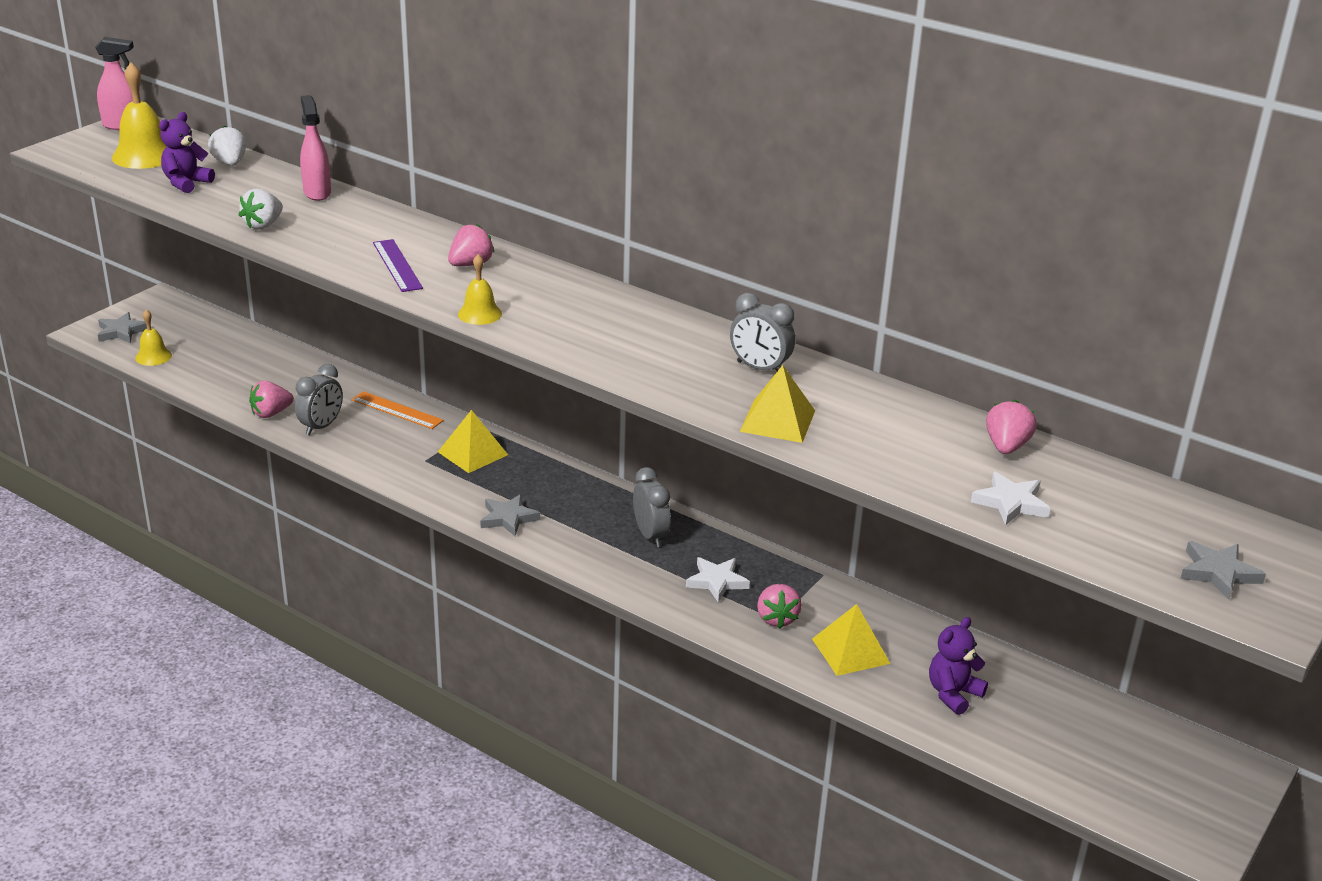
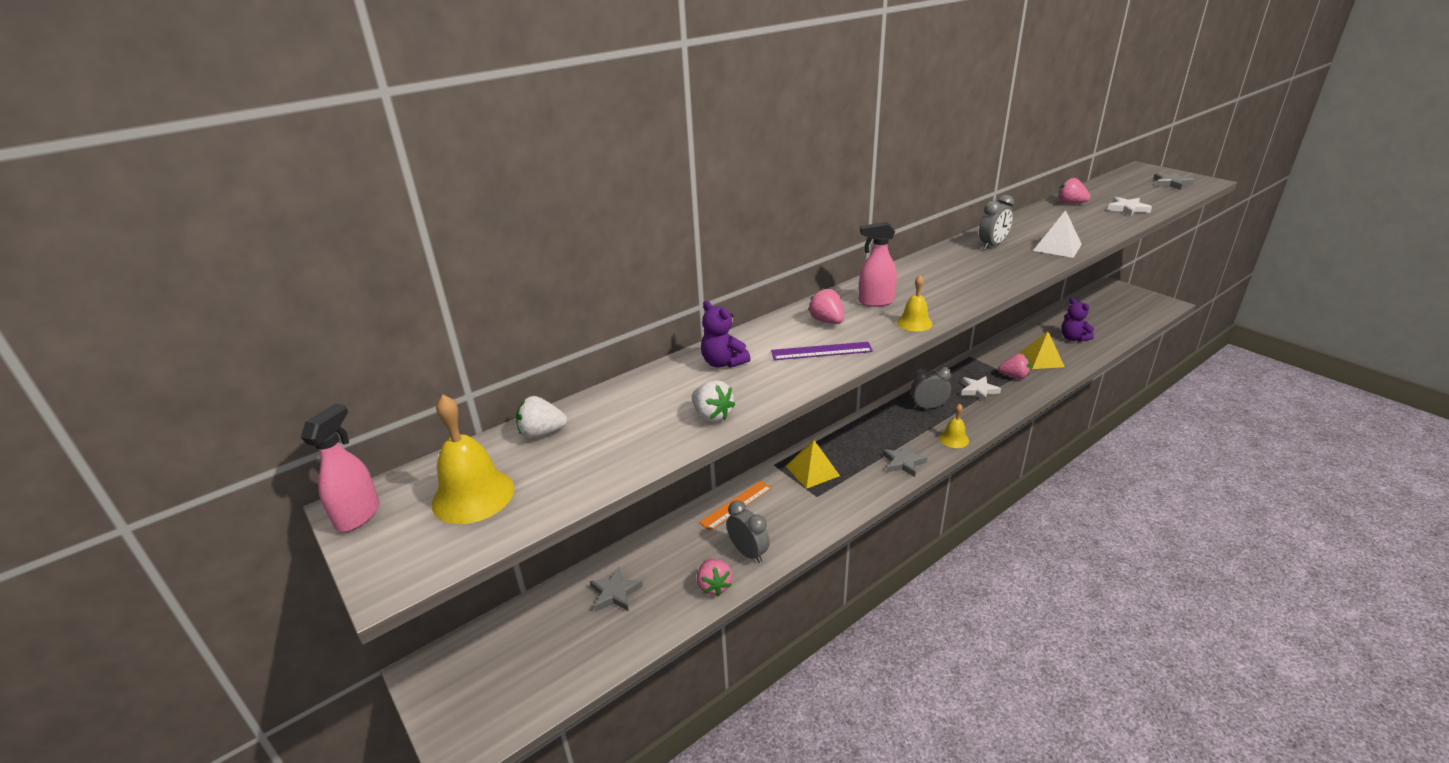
camera: 70 degrees left, 0 degrees up
grey star [98,312,147,343] -> grey star moved to [590,567,643,611]
yellow bell [135,310,172,366] -> yellow bell moved to [939,404,969,448]
purple teddy bear [159,112,215,193] -> purple teddy bear moved to [701,301,751,368]
pink spray bottle [300,95,331,201] -> pink spray bottle moved to [859,222,897,307]
yellow pyramid [740,365,815,443] -> white pyramid [1033,210,1082,258]

